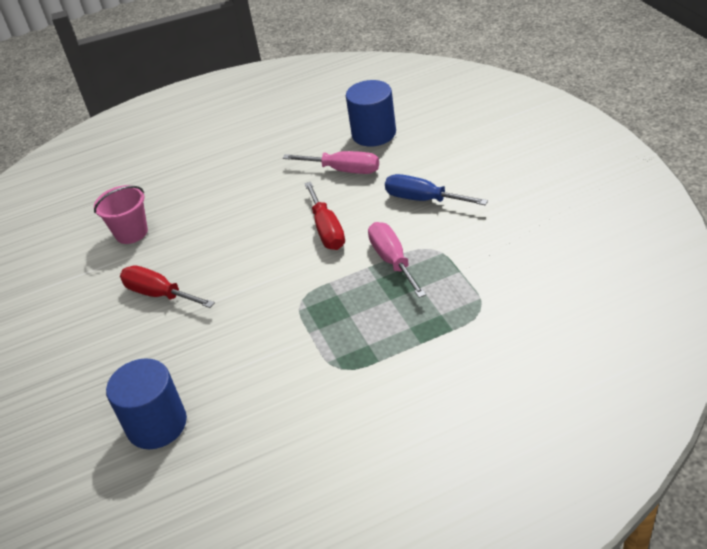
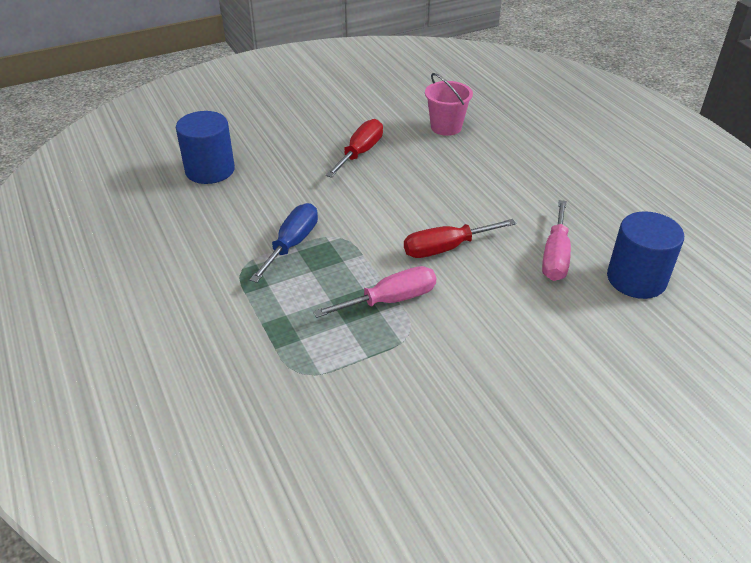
camera: 80 degrees right, 0 degrees up
blue screwdriver [385,174,488,205] -> blue screwdriver moved to [250,203,318,283]

